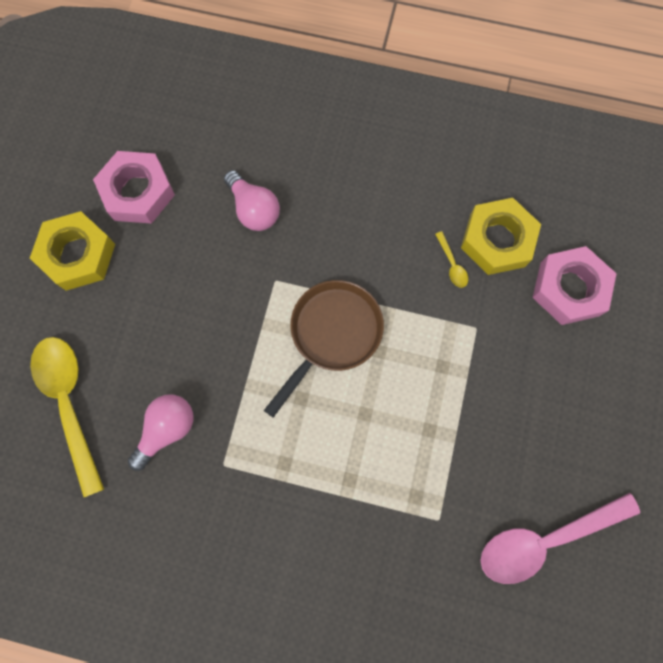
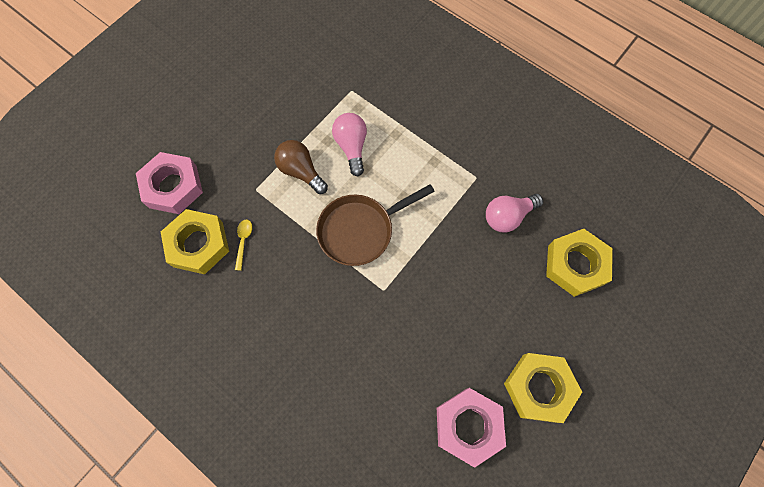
camera: 155 degrees left, 5 degrees down
yellow spoon [30,337,104,497] -> yellow nut [546,229,613,297]
pink light bulb [224,170,280,231] -> pink light bulb moved to [332,113,367,176]
pink spoon [480,493,640,584] -> none
none -> brown light bulb [274,140,328,194]

